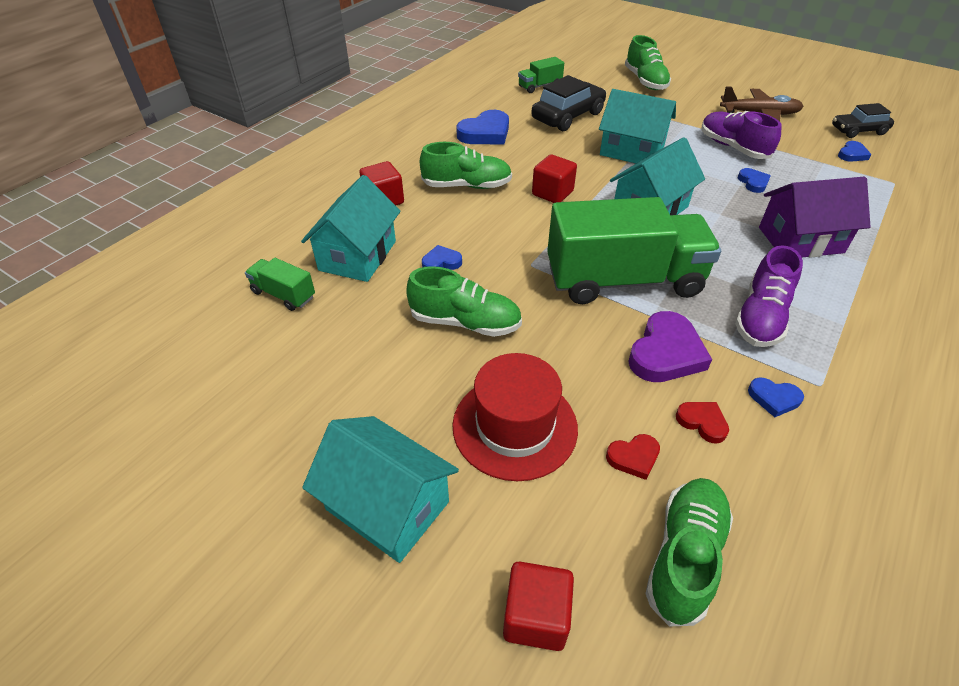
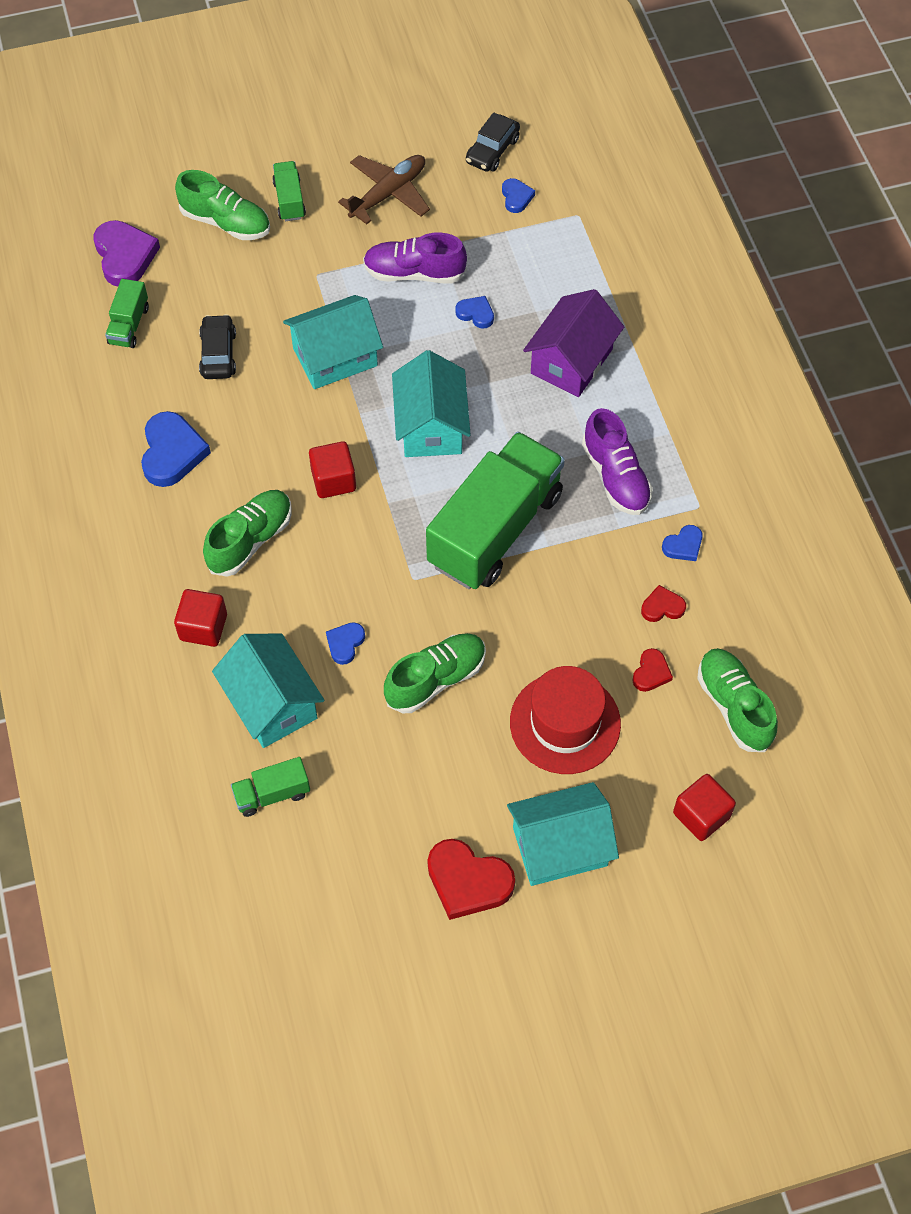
camera: 50 degrees left, 15 degrees up
black car [531,75,606,131] -> black car [199,314,236,379], size x0.65
purple heart [628,311,712,382] -> purple heart moved to [94,220,160,286]
none -> green truck [272,161,306,221]
none -> red heart [427,839,515,920]

